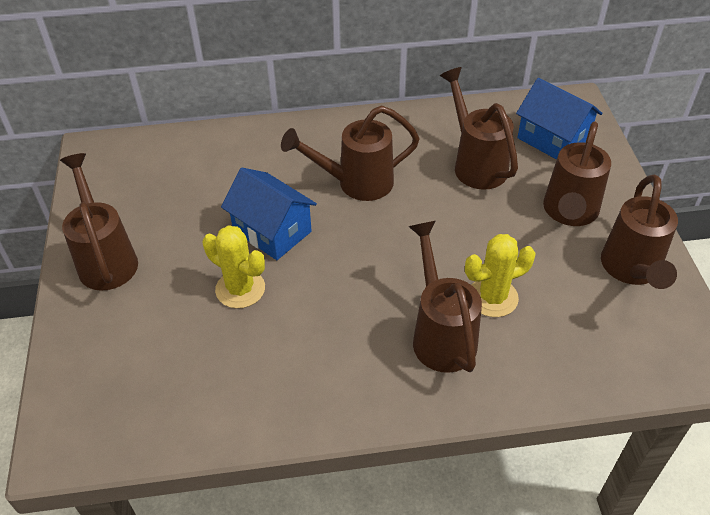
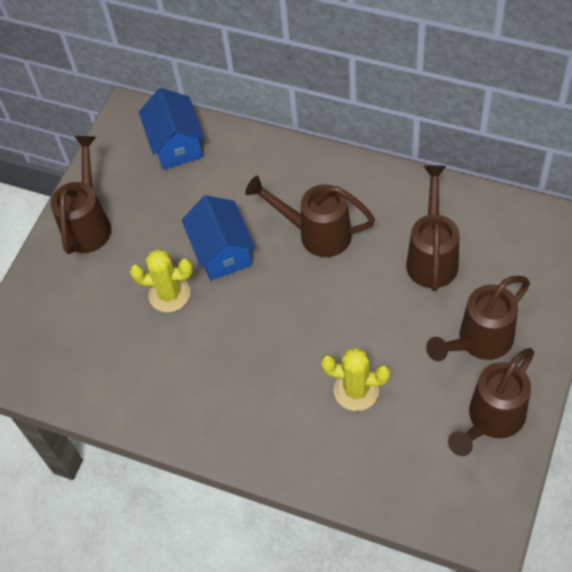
camera: 35 degrees right, 10 degrees up
yellow cactus [203,225,265,308] -> yellow cactus turned 60 degrees counterclockwise [130,249,193,312]
brown watering can [408,221,482,373] -> none
blue house [516,78,603,160] -> blue house moved to [139,88,205,170]

